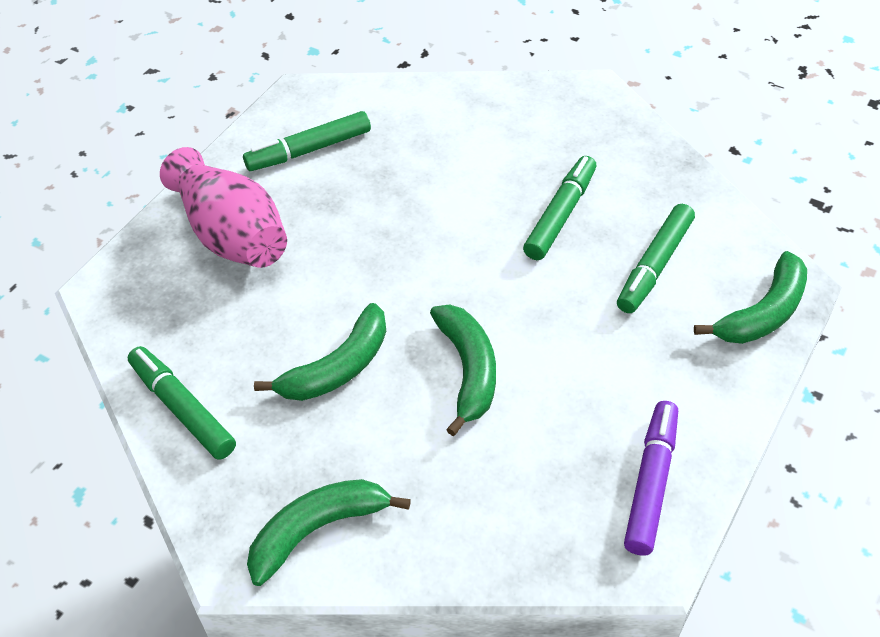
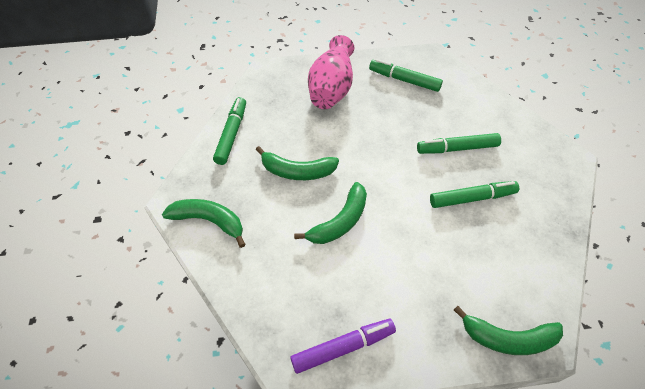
camera: 50 degrees right, 5 degrees up
green marker [617,204,695,313] -> green marker moved to [417,133,501,154]

